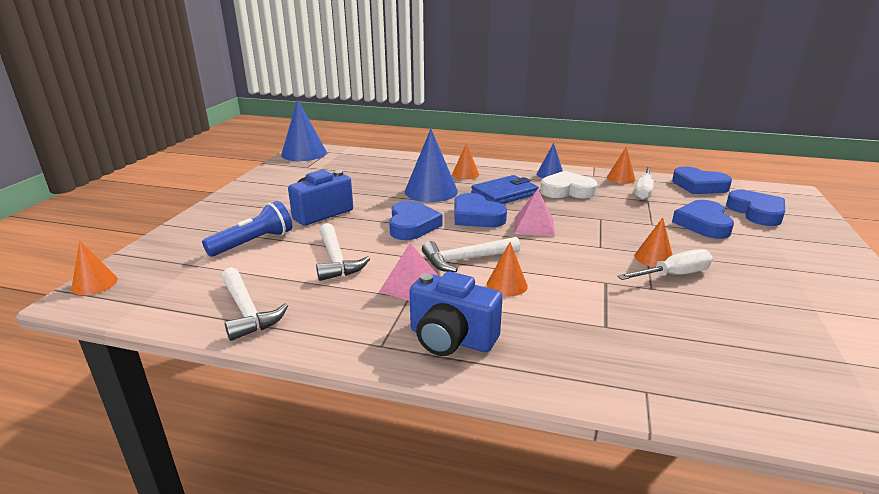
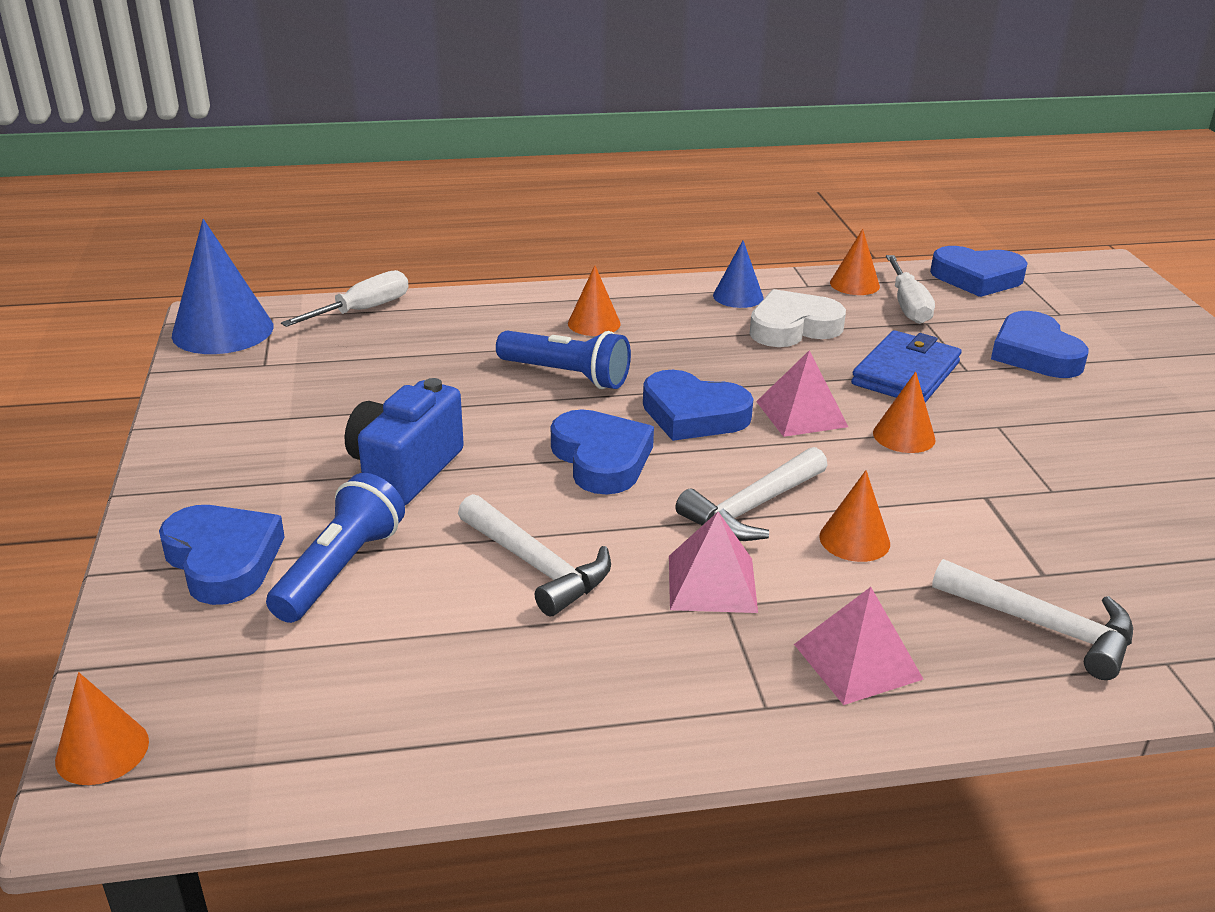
camera: 25 degrees left, 5 degrees up
white hammer [221,267,288,341] -> white hammer moved to [932,559,1133,680]
blue cone [405,129,458,202] -> blue flashlight [496,330,631,389]
blue camera [410,271,503,356] -> pink pyramid [794,587,924,705]
blue wallet [471,175,539,204] -> blue wallet moved to [851,330,962,403]
white screwdriver [617,249,713,280] -> white screwdriver moved to [281,270,408,327]
orange cone [635,218,672,267] -> orange cone moved to [873,371,936,453]
blue heart [726,190,785,226] -> blue heart moved to [159,505,285,605]

